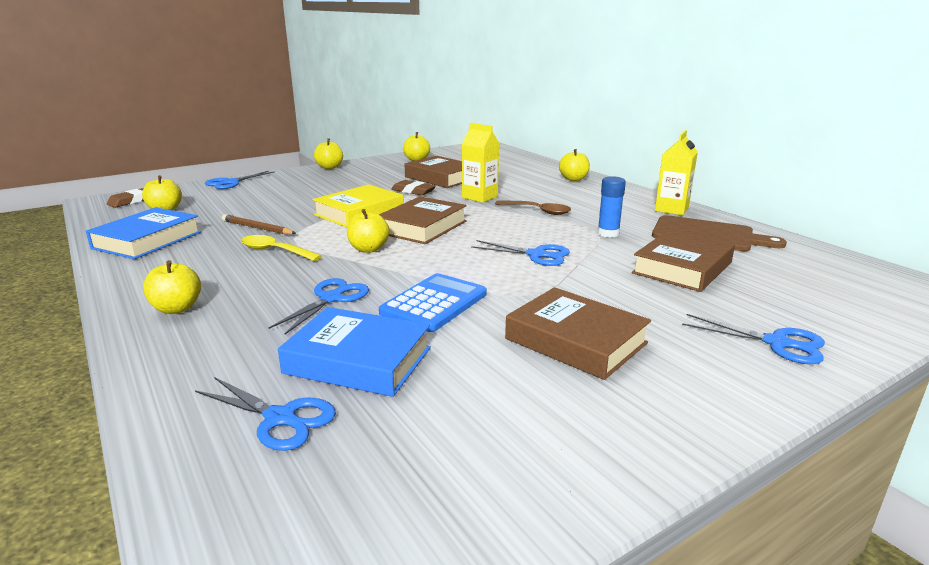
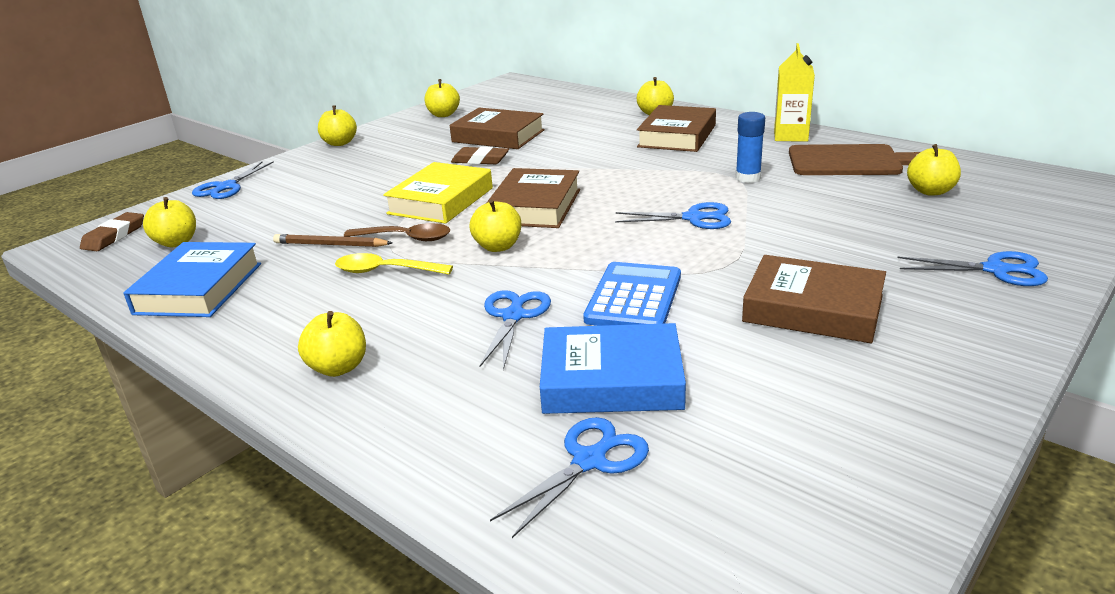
camera: 15 degrees left, 5 degrees up
blue scissors [195,377,336,451] -> blue scissors turned 60 degrees counterclockwise [490,417,649,538]
yellow carton [462,123,499,203] -> none
brown spoon [495,200,571,215] -> brown spoon moved to [344,223,450,241]
brown book [632,229,735,292] -> brown book moved to [637,105,716,152]
none -> yellow apple [907,144,961,196]

